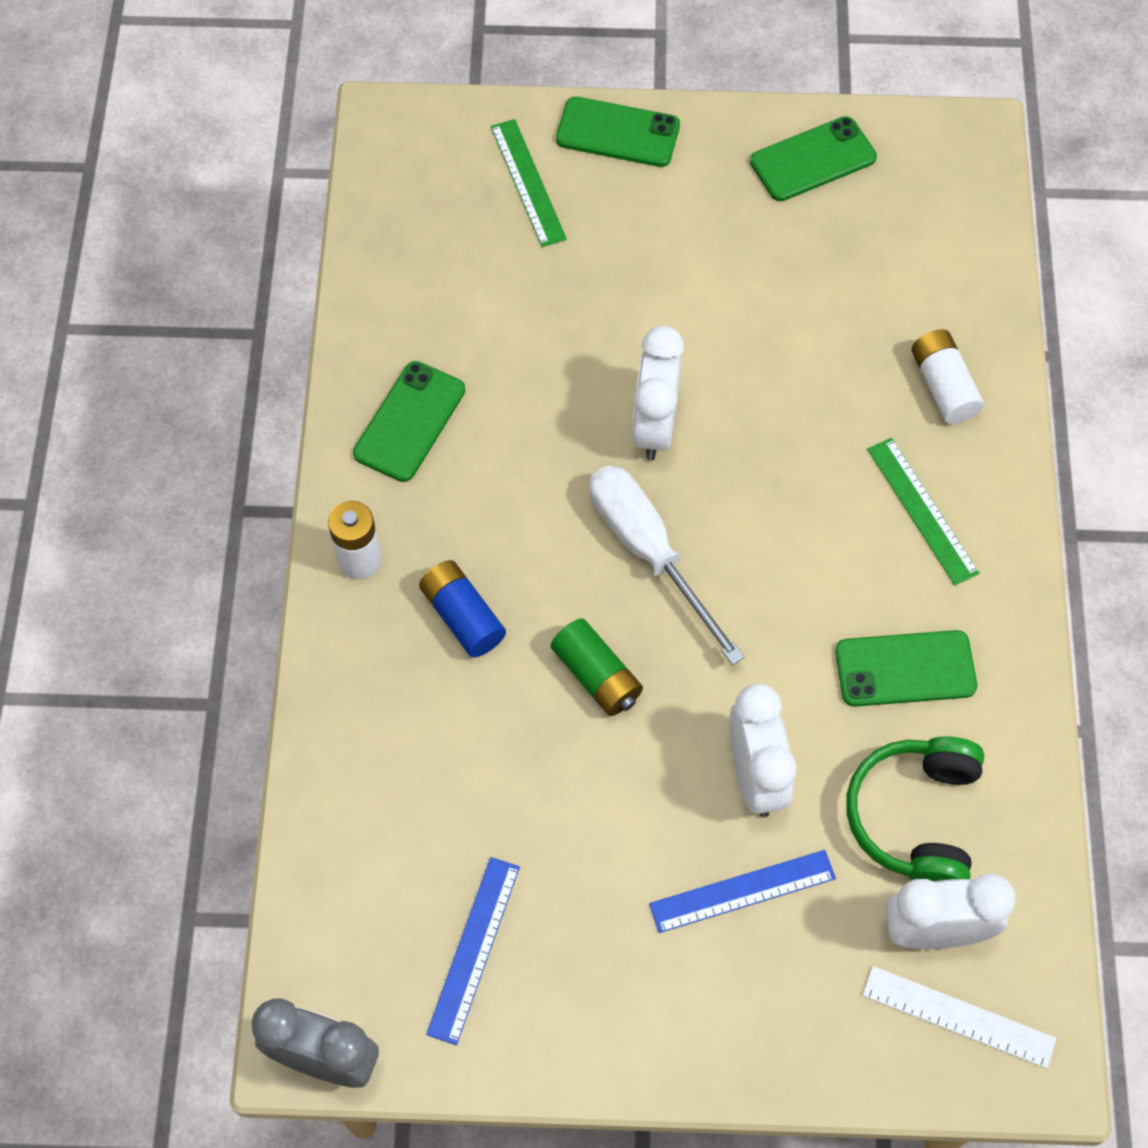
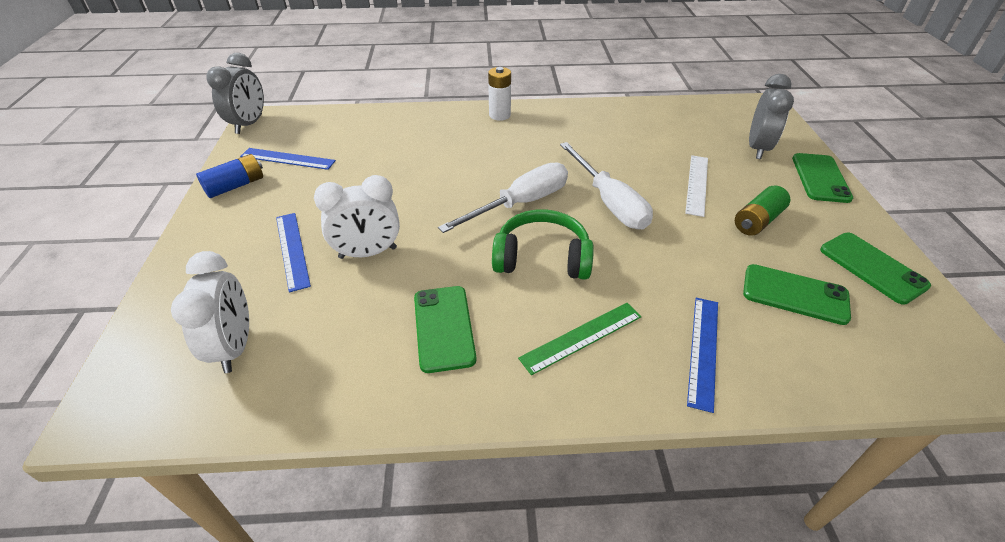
camera: 85 degrees right, 20 degrees down
green phone [353,361,465,482] -> green phone moved to [743,264,851,325]
blue battery [419,560,506,658] -> blue battery moved to [196,154,263,198]
green ruler [491,119,567,247] -> grey clock [749,74,794,159]
green battery [551,618,643,716] -> green battery moved to [735,186,790,236]
white clock [632,326,684,460] -> white screwdriver [560,142,653,229]
green headphones [846,736,984,882] -> green headphones moved to [492,209,594,280]
white ruler [863,966,1056,1069] -> white ruler moved to [685,155,708,217]
white battery [912,329,984,424] -> blue ruler [687,298,718,413]

